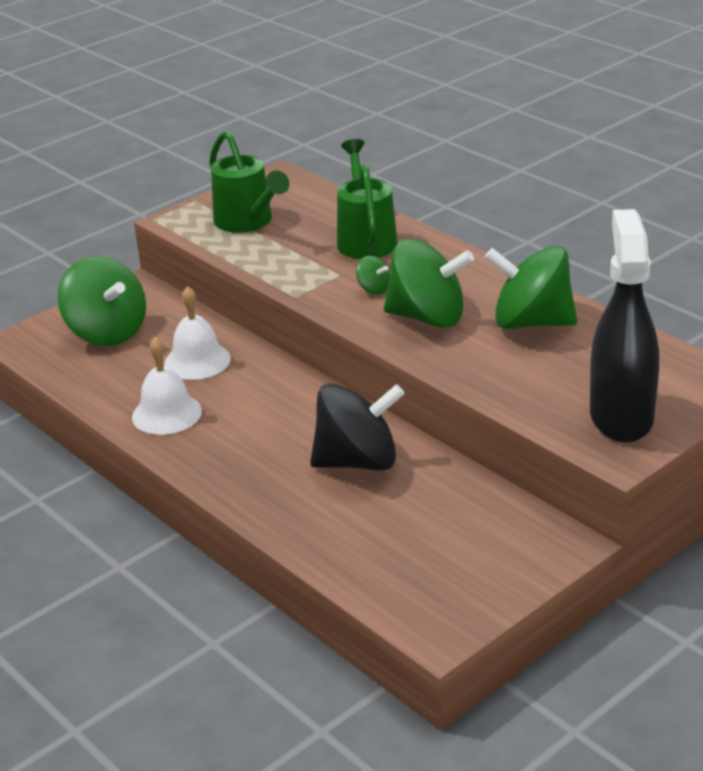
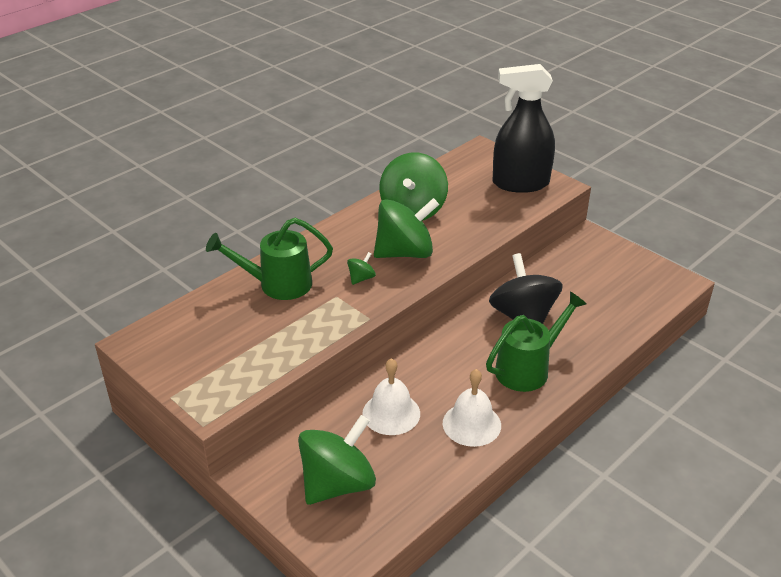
camera: 95 degrees left, 5 degrees up
green watering can [209,131,289,233] -> green watering can moved to [486,291,587,392]
green spinning top [384,239,474,328] -> green spinning top turned 60 degrees clockwise [374,198,439,258]

